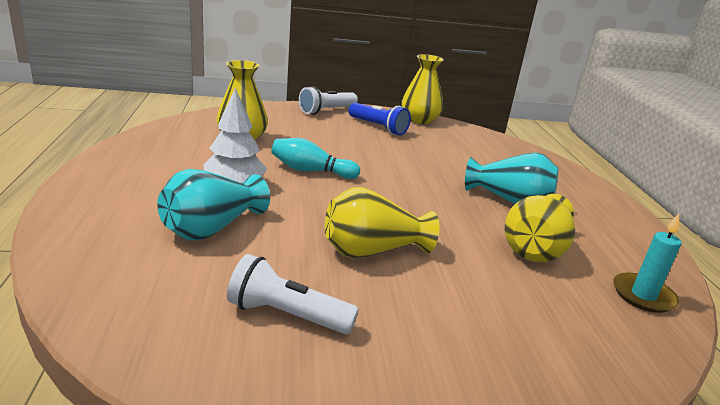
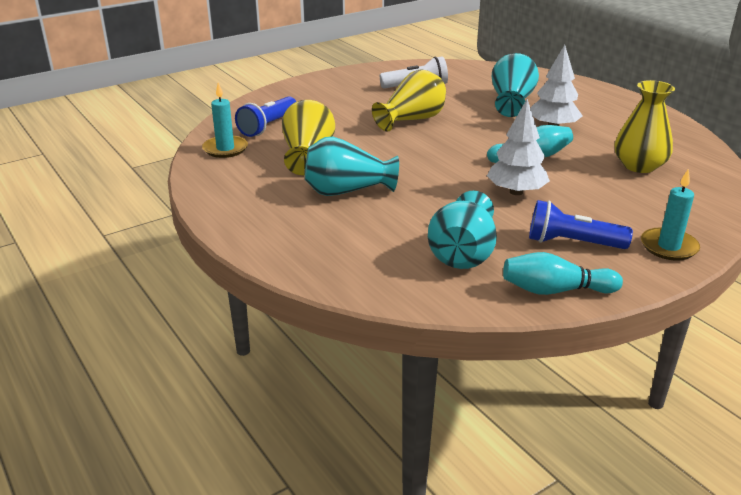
camera: 155 degrees right, 5 degrees up
white flashlight [299,86,358,115] -> turquoise candle [641,168,700,261]
yellow vase [402,54,444,124] -> turquoise bowling pin [503,252,623,295]
none -> blue flashlight [235,96,296,137]
none -> turquoise vase [428,191,497,269]
none -> white tree [487,99,550,195]

